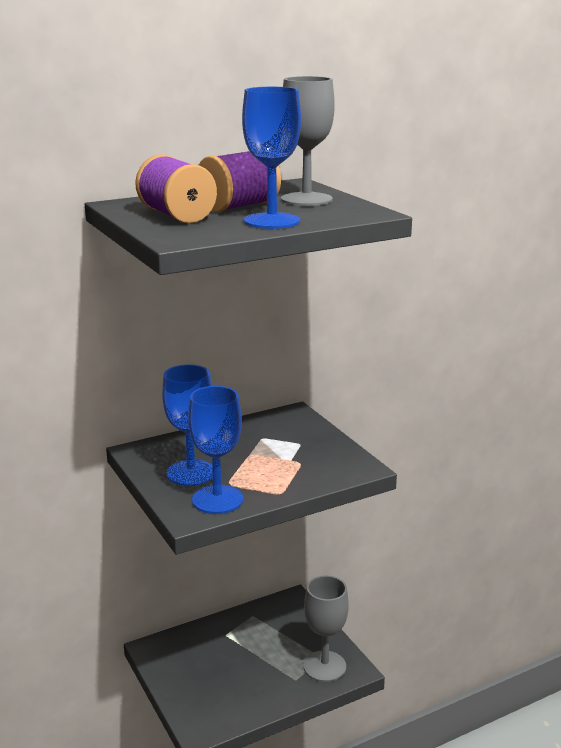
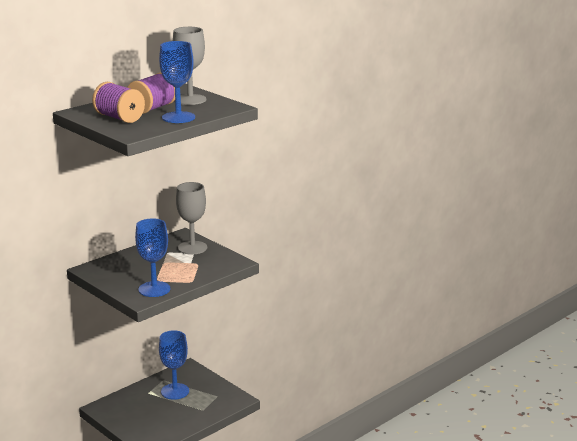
camera: 15 degrees left, 0 degrees up
blue goblet [162,364,213,486] -> blue goblet moved to [159,330,189,400]
grey goblet [303,576,349,682] -> grey goblet moved to [176,182,207,255]

